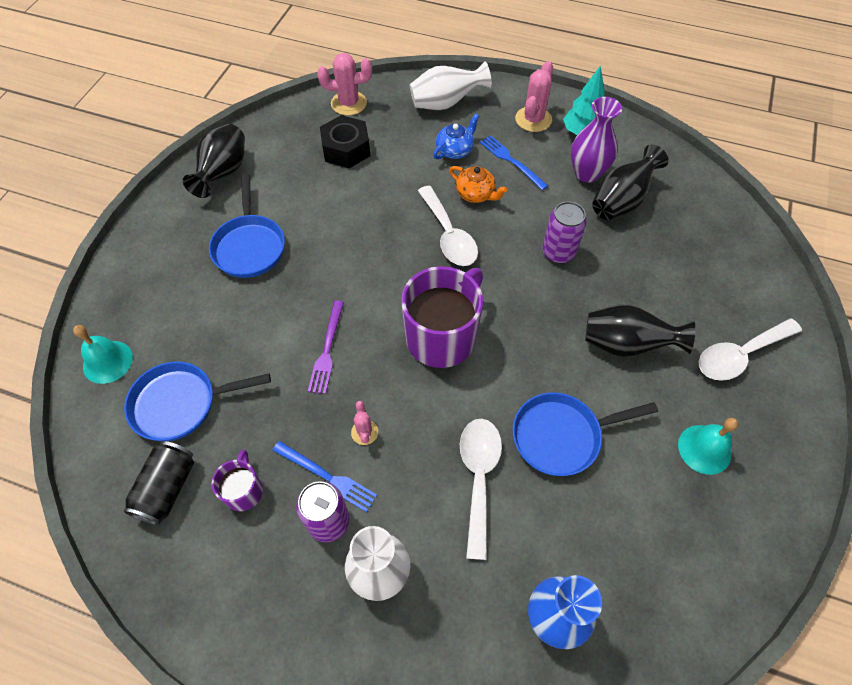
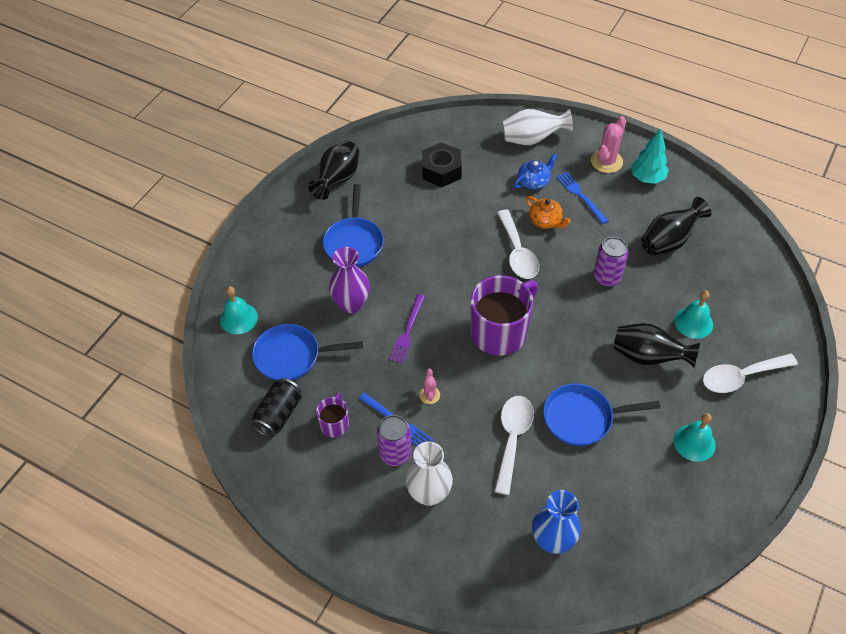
camera: 10 degrees right, 5 degrees down
pink cactus [317,53,372,116] -> none
purple vase [571,97,622,183] -> purple vase moved to [329,247,370,313]
none -> turquoise bell [675,290,713,339]

